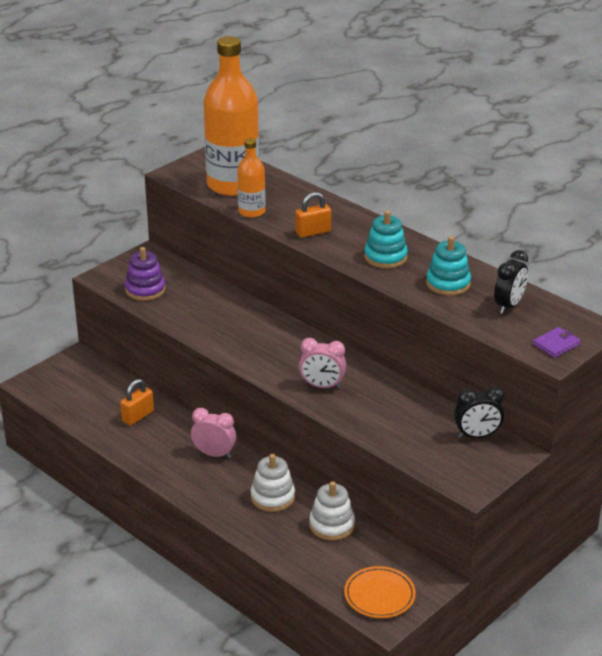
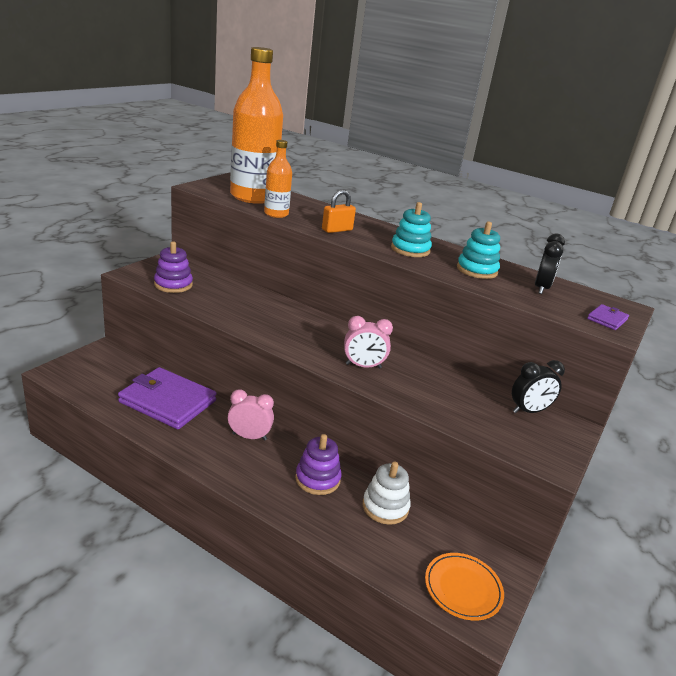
camera: 15 degrees left, 5 degrees down
orange padlock [120,379,154,426] -> purple wallet [118,367,216,429]
white stacking toy [251,454,295,512] -> purple stacking toy [295,434,342,495]

